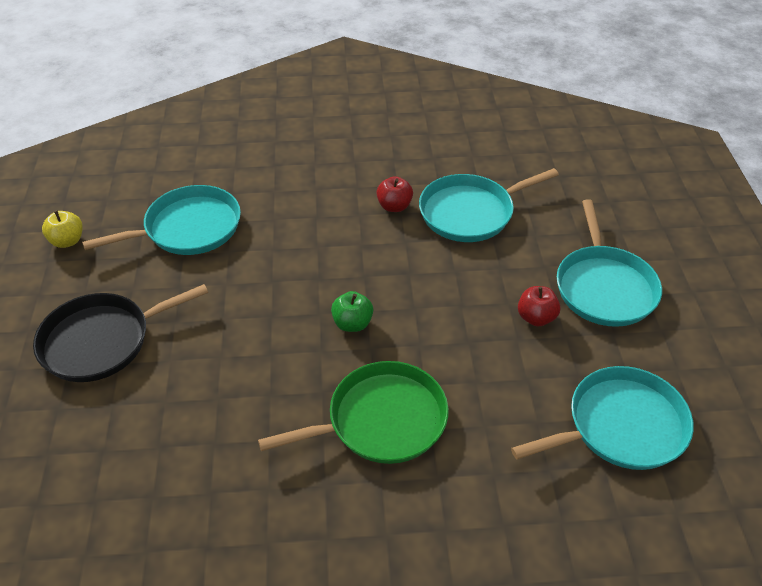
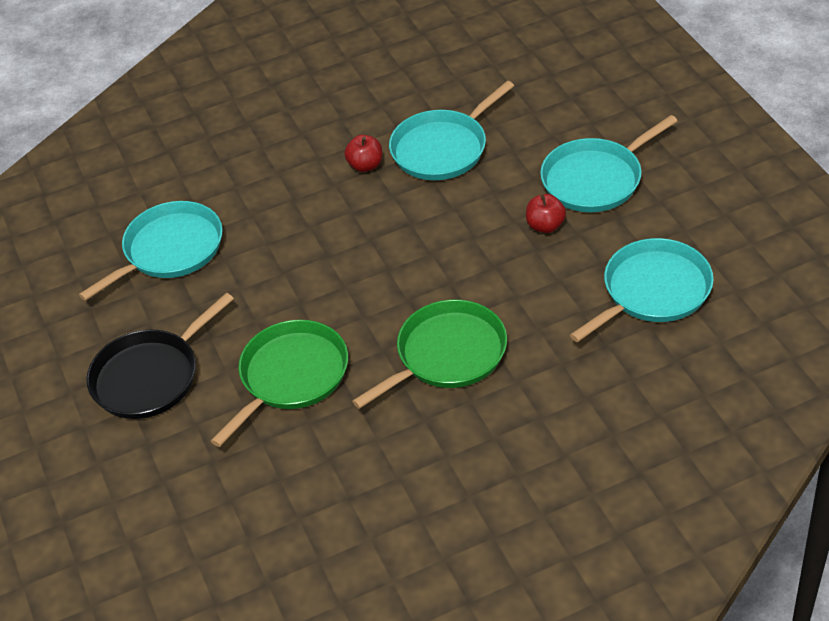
camera: 15 degrees left, 0 degrees up
yellow apple [42,210,83,248] -> none
green apple [331,291,373,332] -> none
turquoise pan [557,199,662,327] -> turquoise pan turned 75 degrees clockwise [540,115,677,212]
none -> green pan [211,320,348,447]

